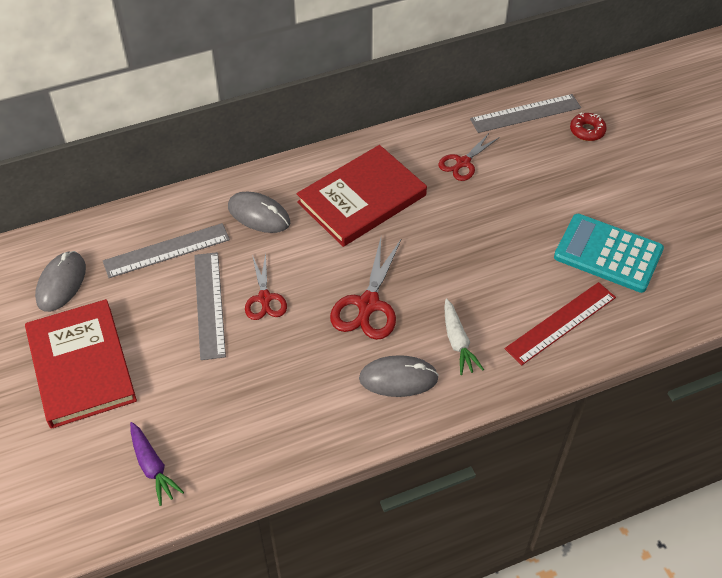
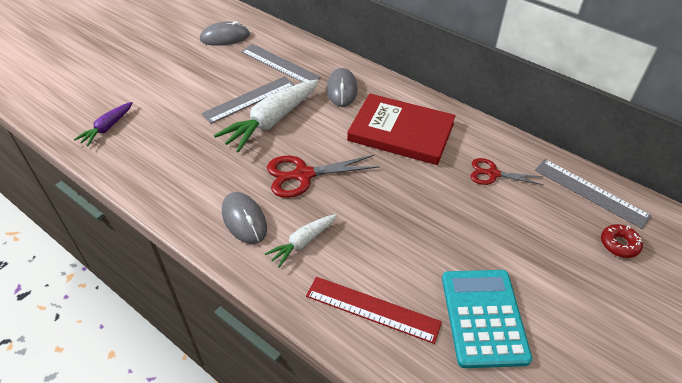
camera: 60 degrees right, 5 degrees down
red book [25,299,137,429] -> none
red scissors [245,253,287,320] -> white carrot [214,79,319,153]

